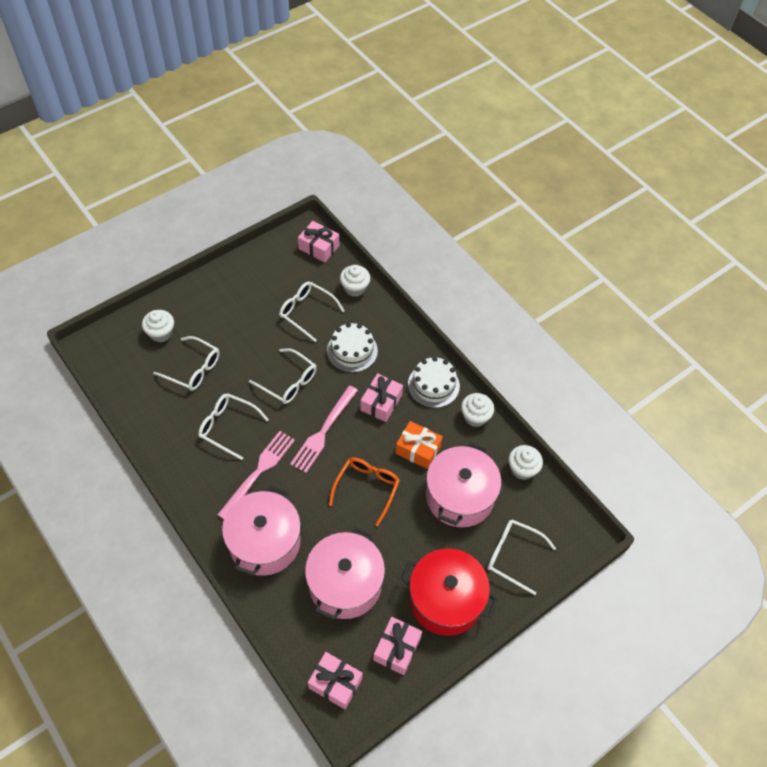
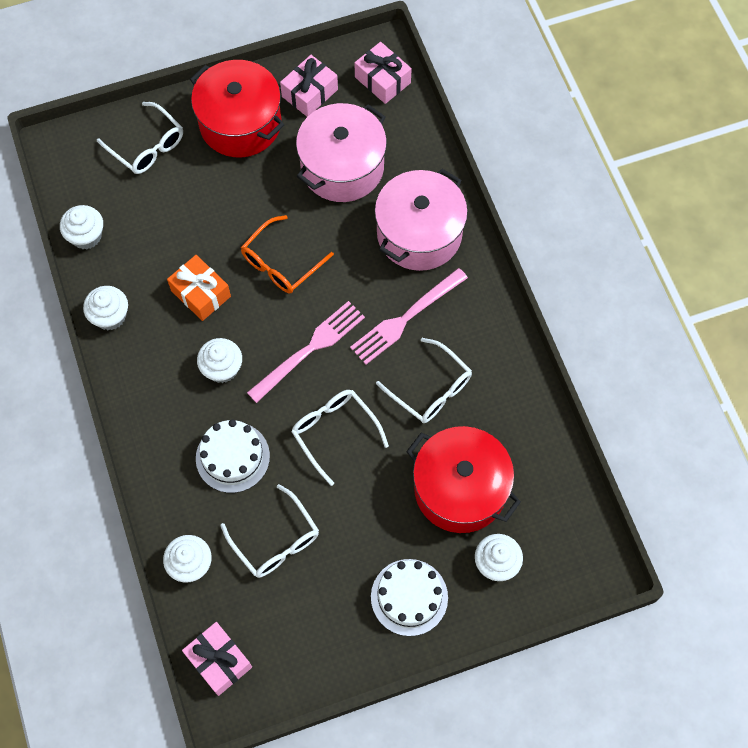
camera: 160 degrees left, 10 degrees up
white glasses [153,336,220,391] -> red pot [406,426,521,533]
pink gift [360,373,403,422] -> white cupcake [197,338,242,383]
white cake [408,357,460,408] -> white cake moved to [371,559,448,636]
pink pot [426,442,501,527] -> none

